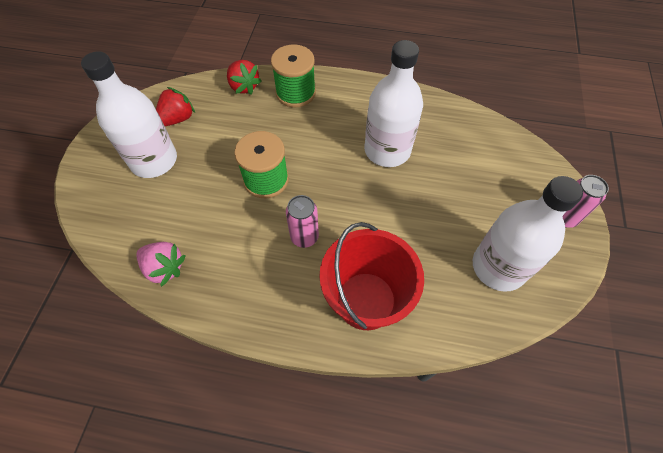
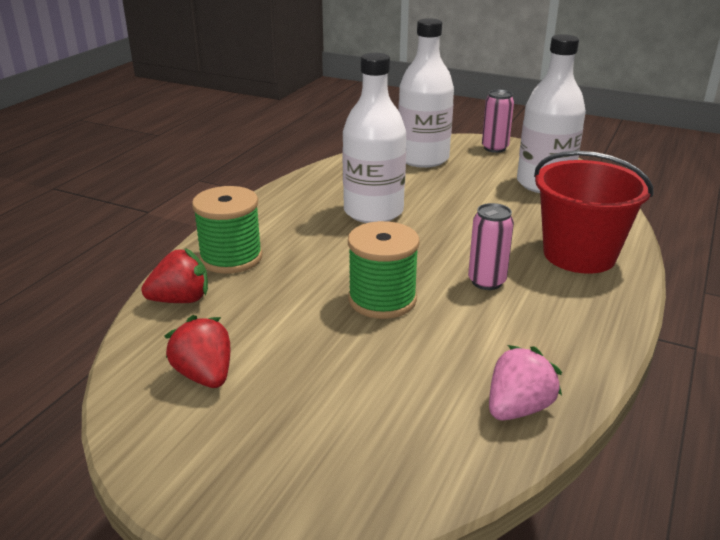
camera: 75 degrees left, 30 degrees down
white bottle [81,51,177,178] -> white bottle moved to [398,18,454,168]

